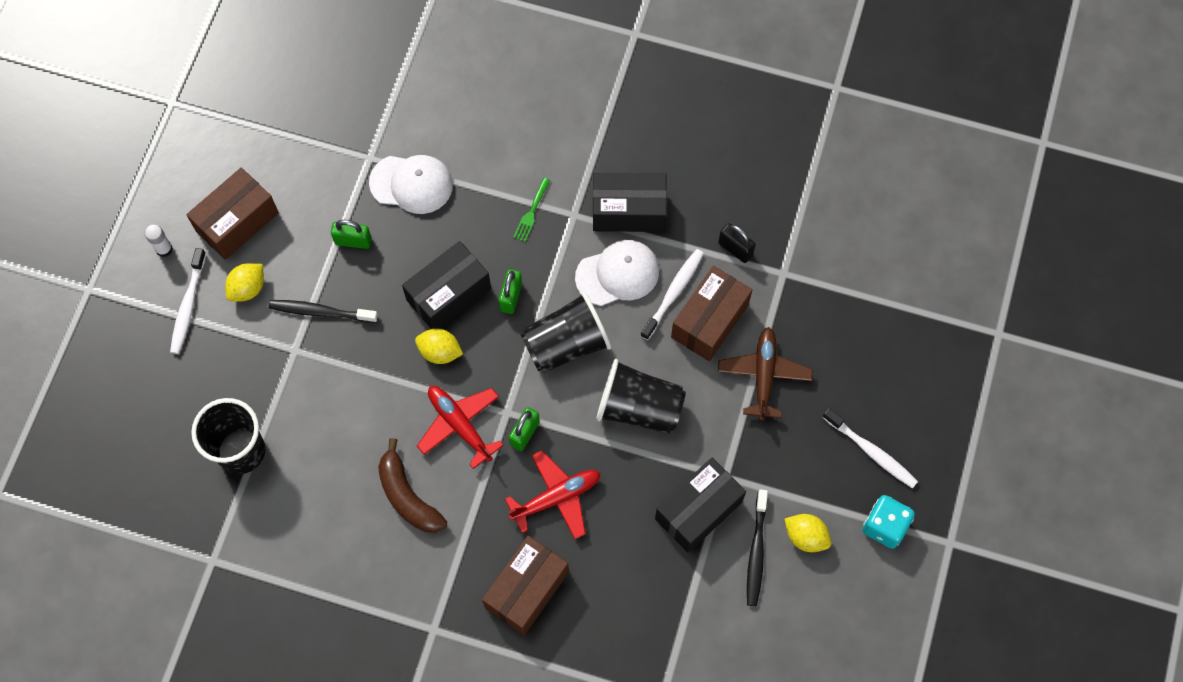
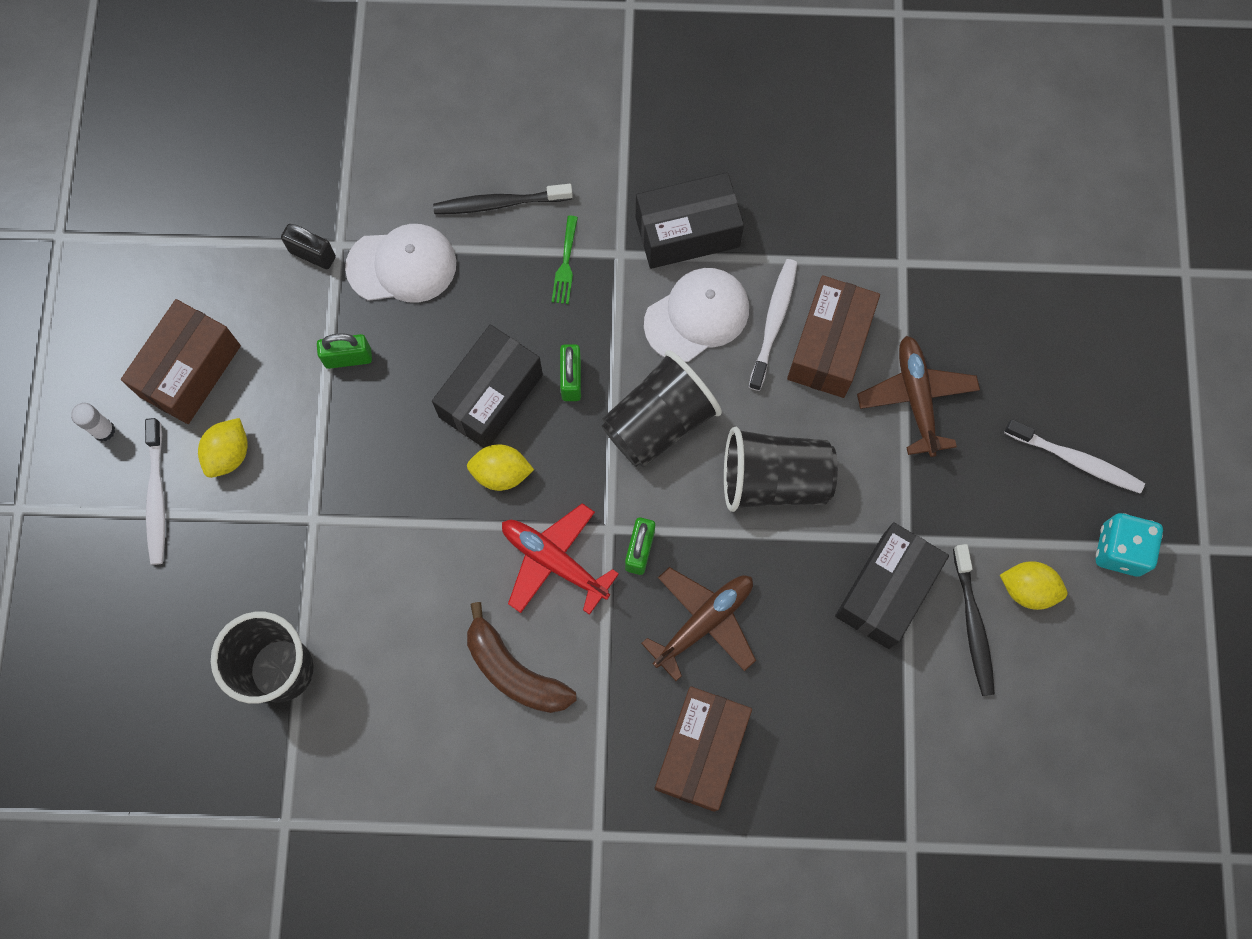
camera: 15 degrees left, 5 degrees up
black toothbrush [268,300,378,323] -> black toothbrush moved to [433,184,573,214]
red plane [505,450,600,539] -> brown plane [641,567,756,681]
black padlock [718,223,756,263] -> black padlock moved to [281,224,336,269]

